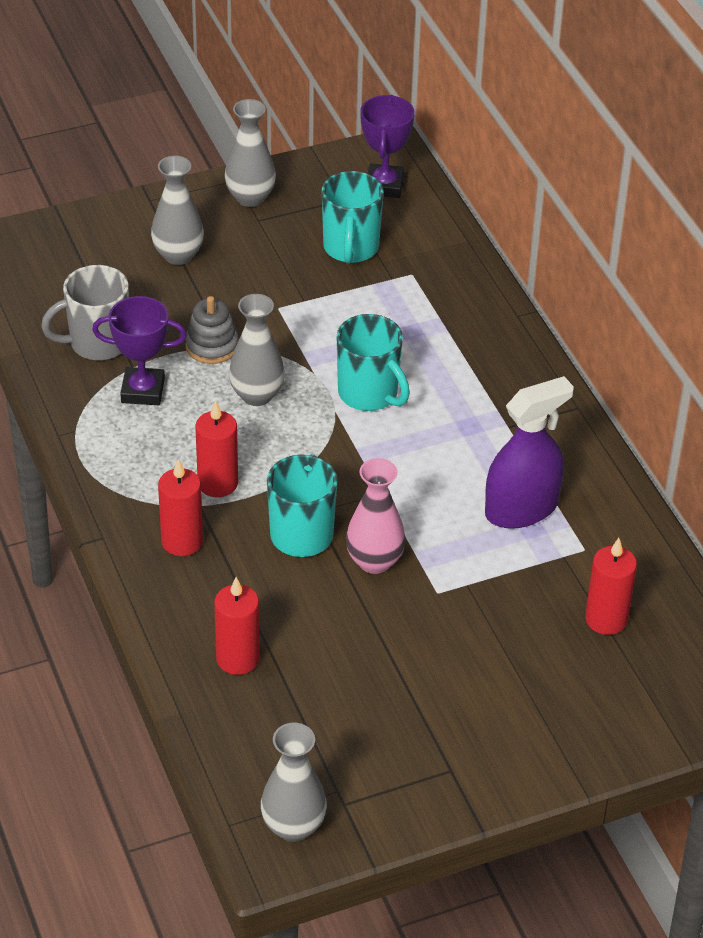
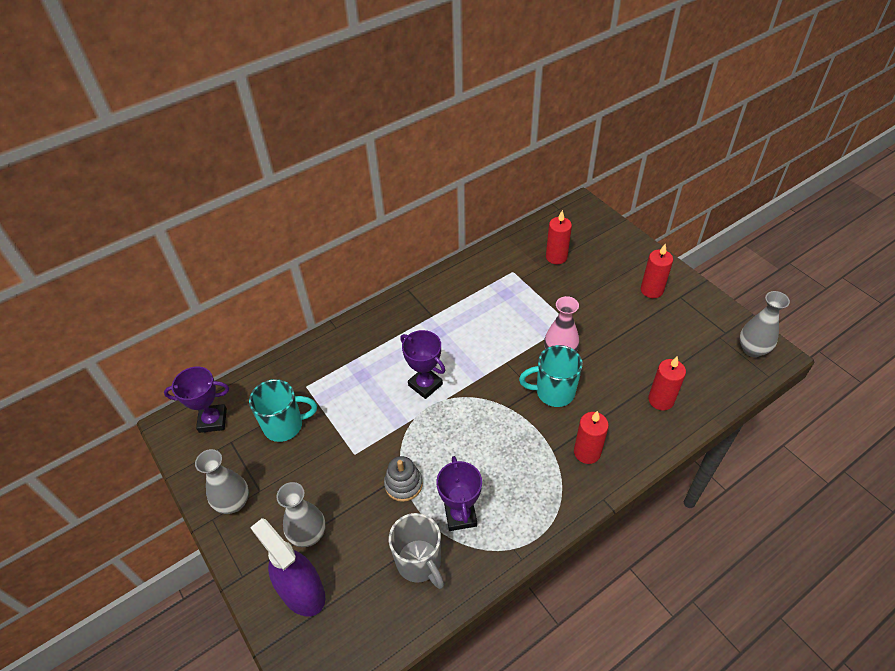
camera: 100 degrees left, 5 degrees up
red candle [195,400,238,497] -> red candle moved to [641,244,673,298]
grey vase [229,294,285,406] -> none
turquoise mug [337,314,410,411] -> purple trophy [400,330,445,399]
purple spray bottle [485,376,574,529] -> purple spray bottle moved to [250,518,325,616]

